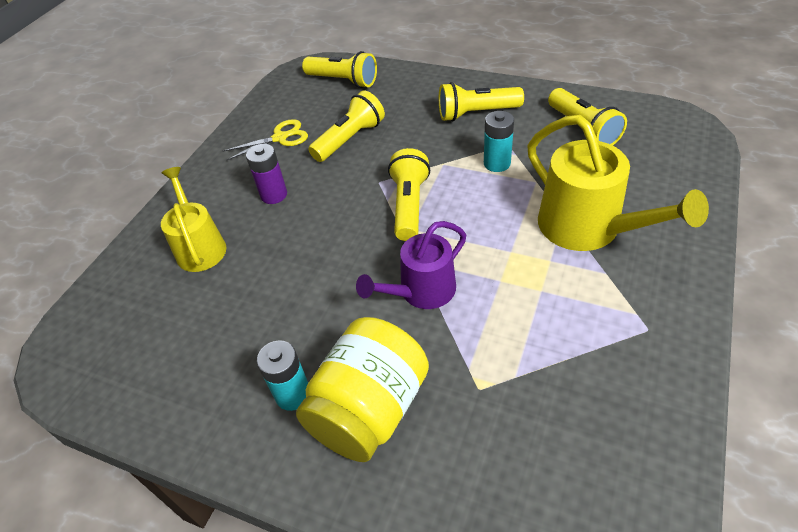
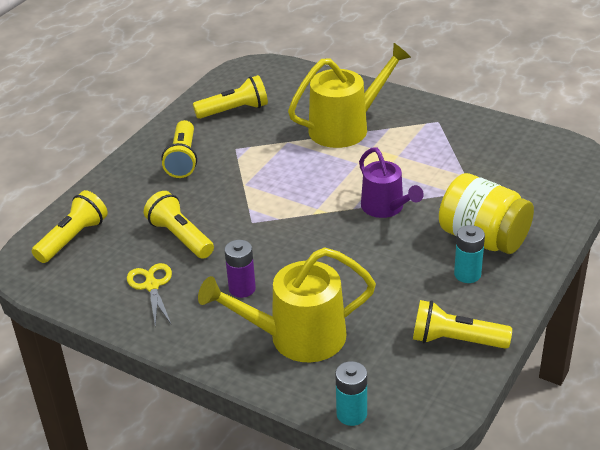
camera: 85 degrees left, 10 degrees down
yellow watering can [161,167,226,272] -> yellow watering can [198,247,376,363], size x1.52
yellow flashlight [388,148,430,241] -> yellow flashlight moved to [413,300,512,349]
turquoise battery [484,111,514,172] -> turquoise battery moved to [335,361,367,426]

